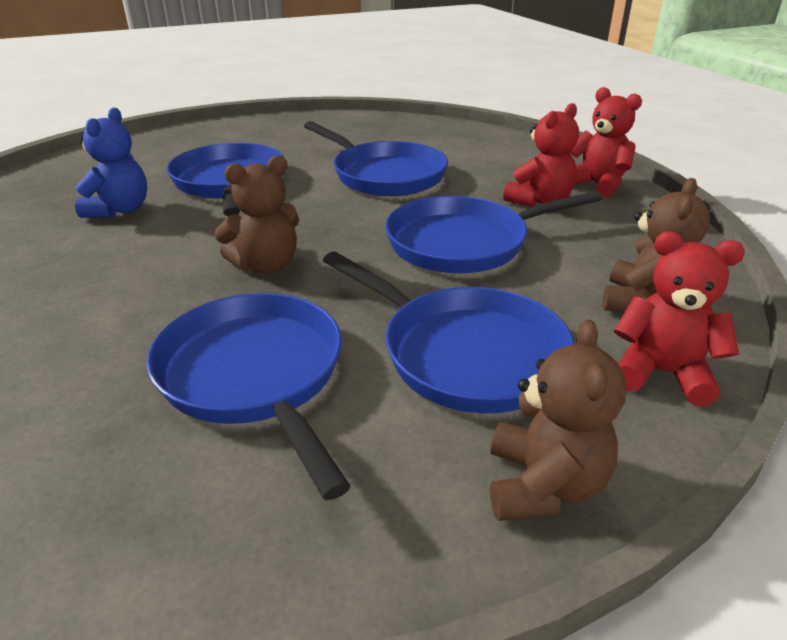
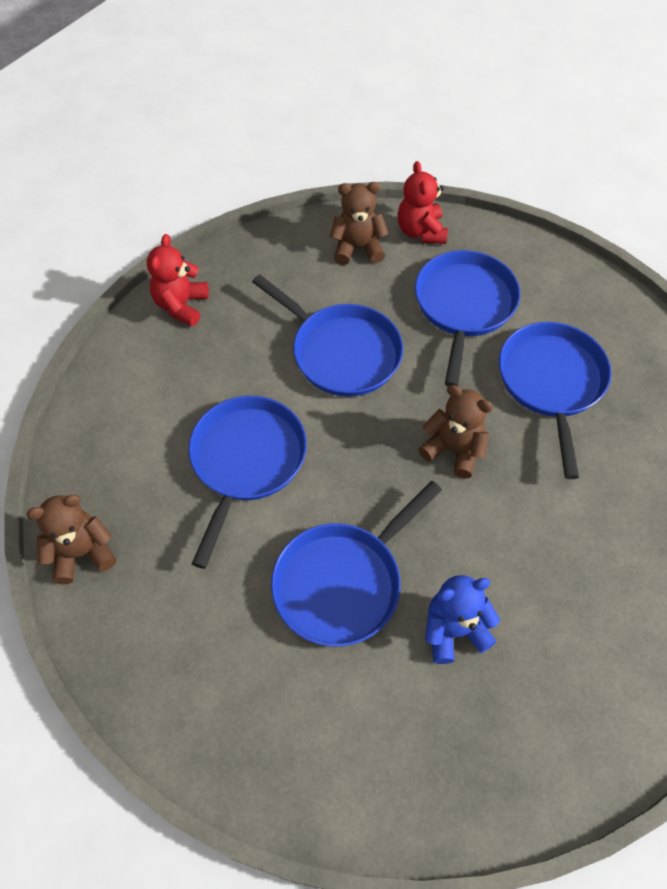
camera: 120 degrees left, 25 degrees up
blue pan [147,293,351,500] -> blue pan turned 150 degrees clockwise [499,322,611,479]
brown teddy bear [490,320,626,521] -> brown teddy bear moved to [26,495,116,584]
red teddy bear [503,103,579,207] -> none

